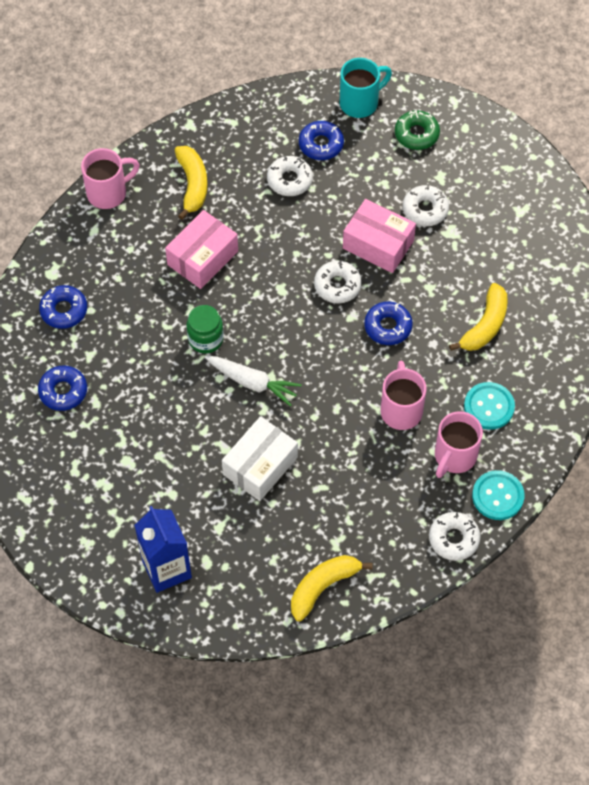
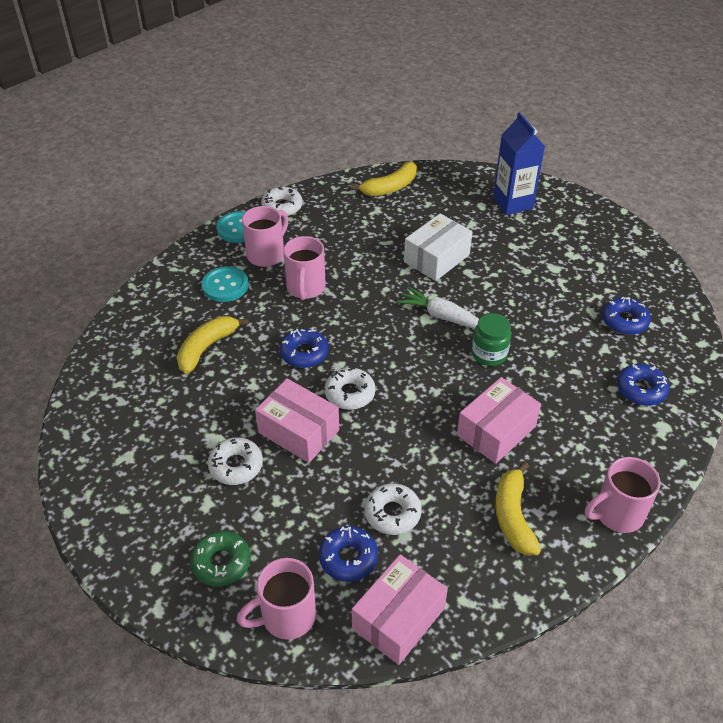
camera: 175 degrees left, 15 degrees down
turquoise mug [340,58,392,118] -> pink mug [237,558,316,640]
none -> pink box [352,554,448,665]

